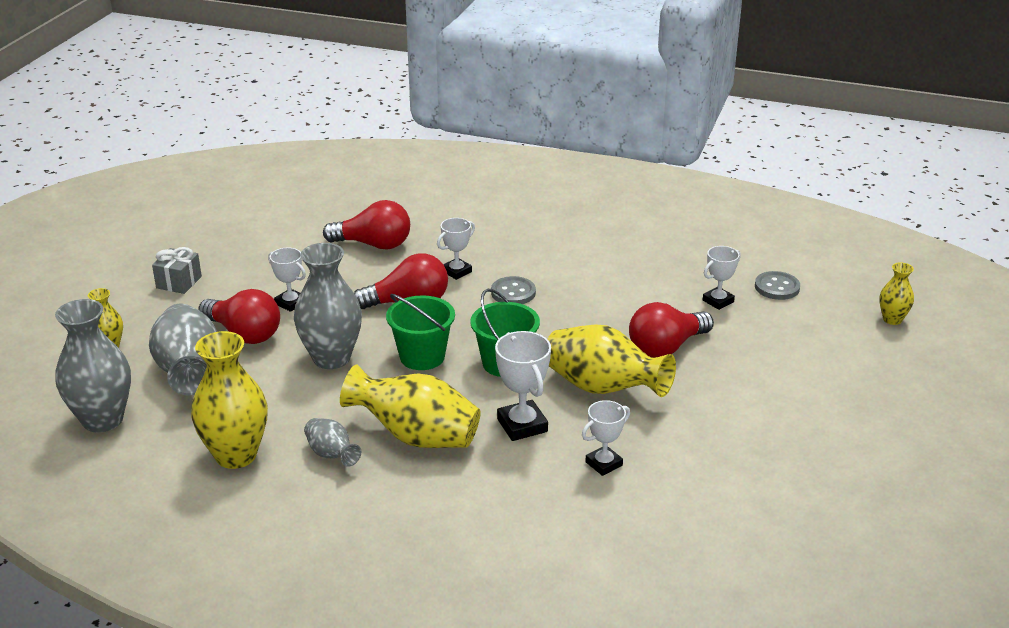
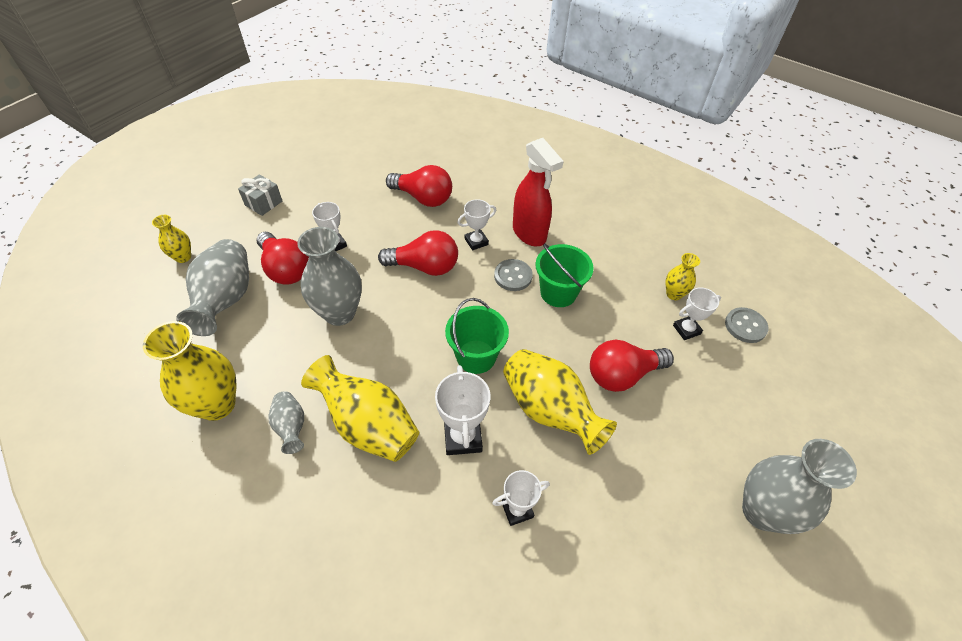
camera: 15 degrees right, 20 degrees up
grey vase [55,299,131,433] -> grey vase moved to [742,439,857,534]
green bucket [386,294,455,370] -> green bucket moved to [535,243,594,307]
yellow vase [879,262,914,325] -> yellow vase moved to [666,253,700,300]
none -> red spray bottle [513,138,564,246]

